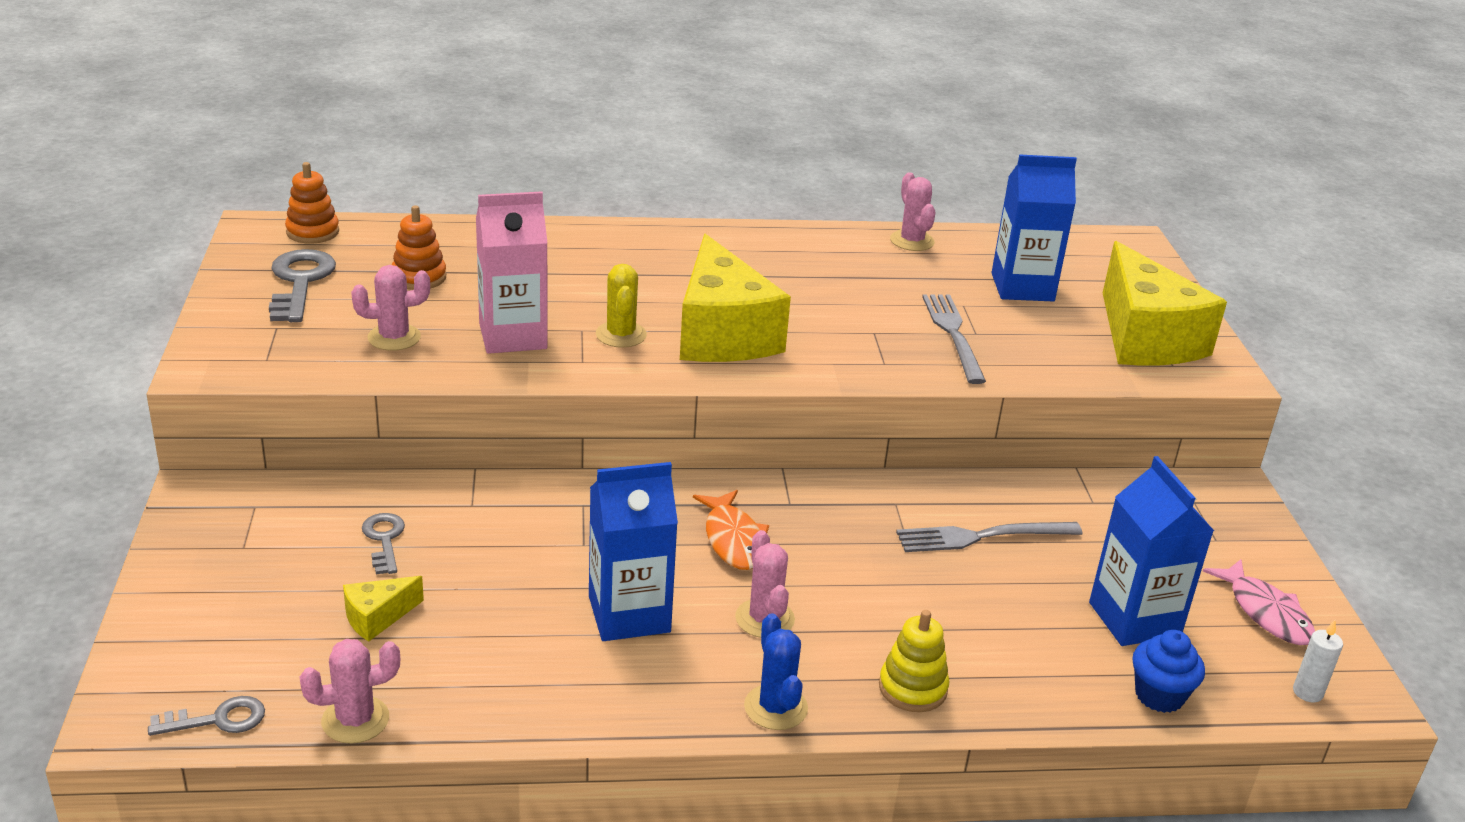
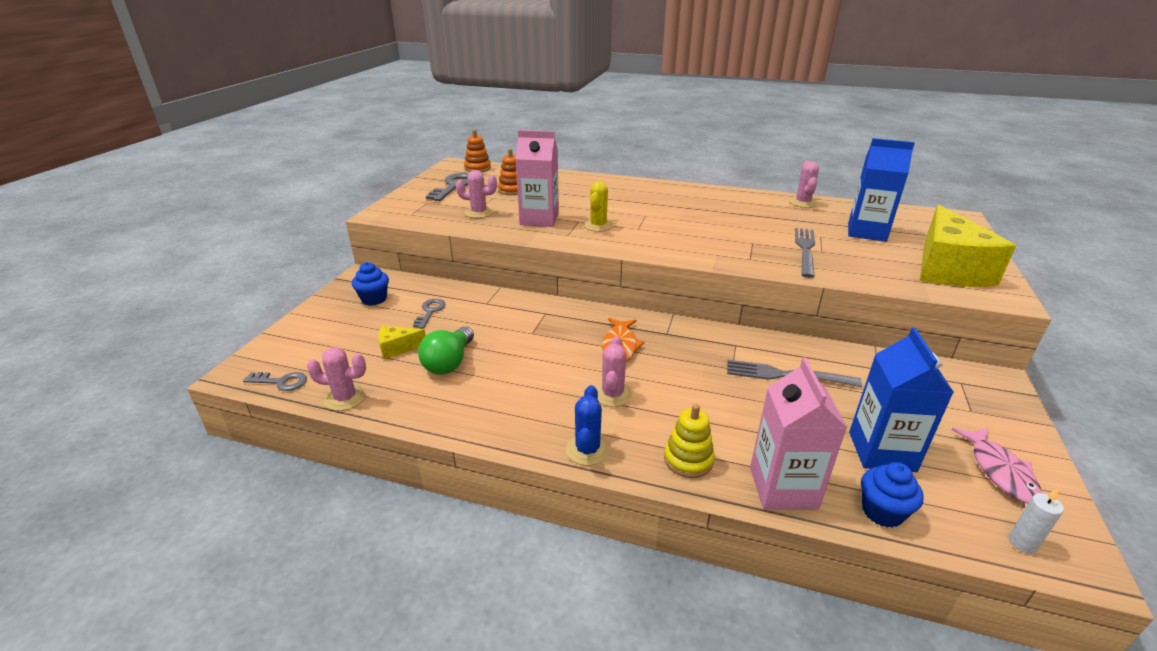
camera: 25 degrees right, 0 degrees up
blue carton [589,462,678,641] -> none
yellow cheese [680,234,791,362] -> none
none -> blue cupcake [352,262,389,305]
none -> green light bulb [418,326,474,375]
none -> pink carton [750,358,847,509]

